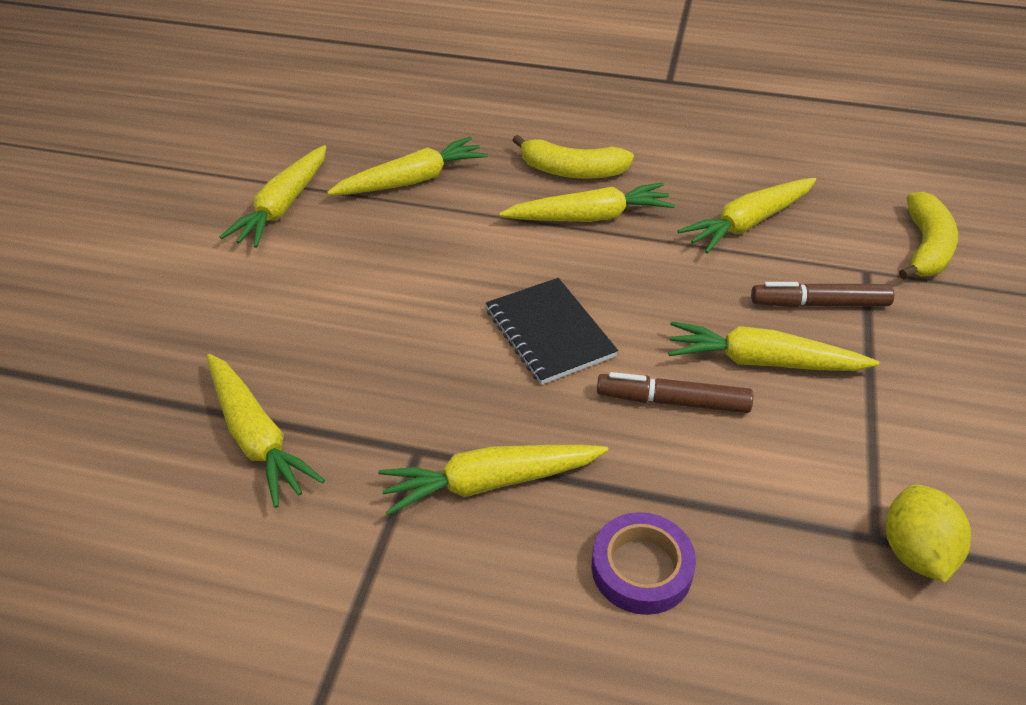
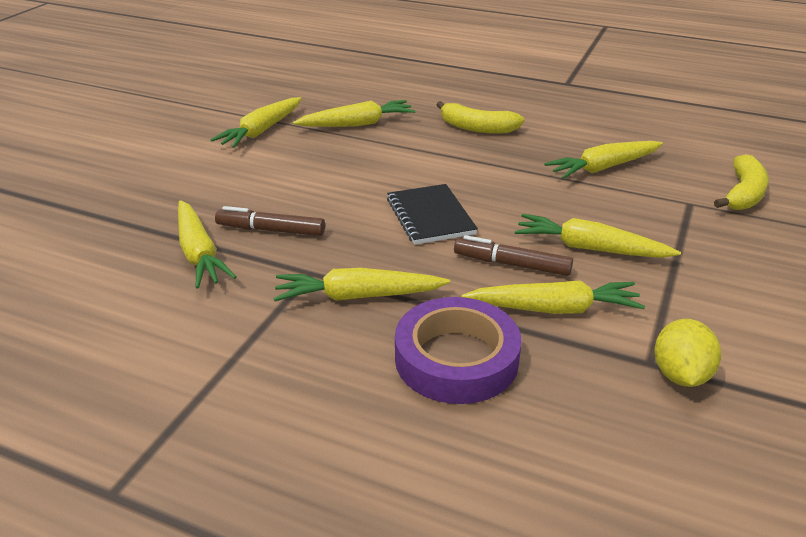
camera: 10 degrees right, 10 degrees down
yellow carrot [499,182,675,222] -> yellow carrot moved to [461,281,645,314]
purple tape [591,512,696,615] -> purple tape [395,297,521,404], size x1.57
brown marker [751,282,894,307] -> brown marker moved to [215,206,325,236]

